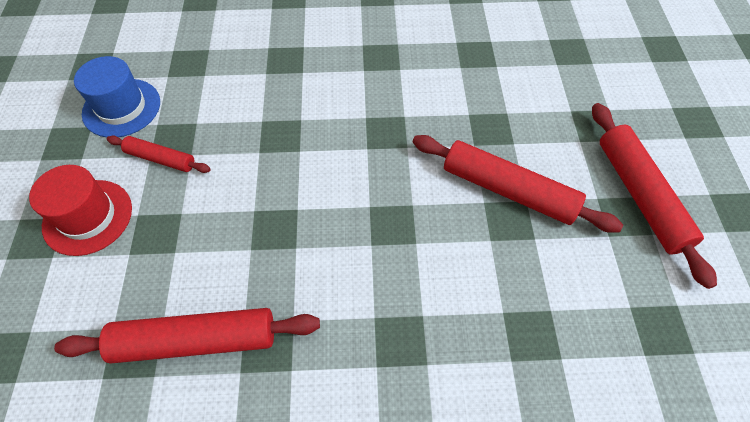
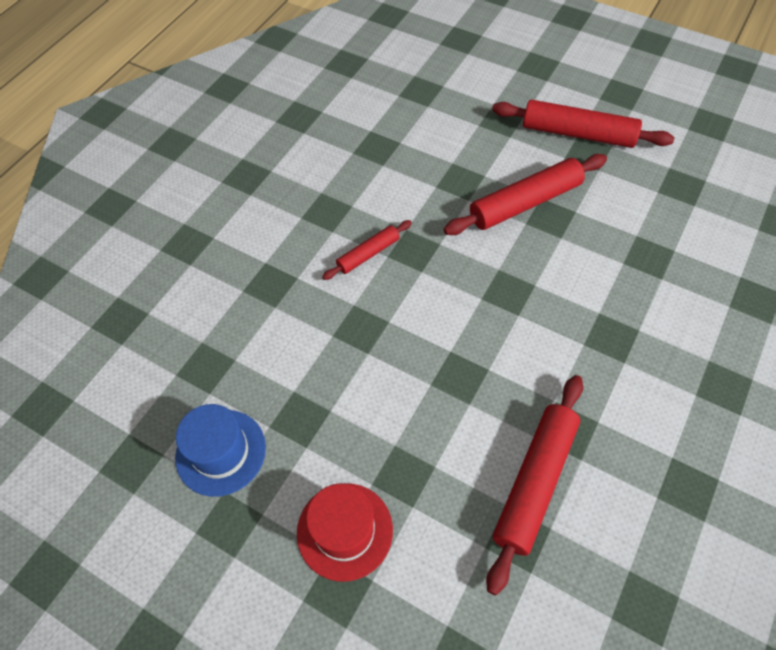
camera: 55 degrees left, 0 degrees up
red rolling pin [107,136,211,173] -> red rolling pin moved to [322,220,412,280]

